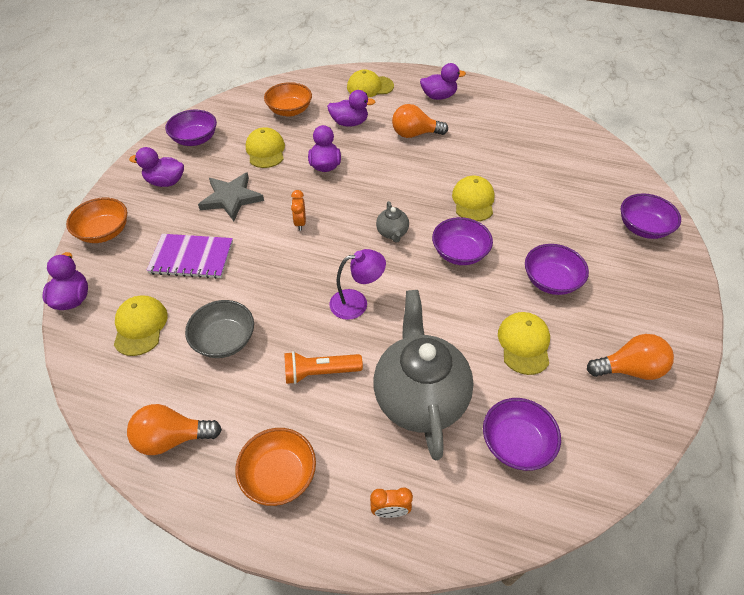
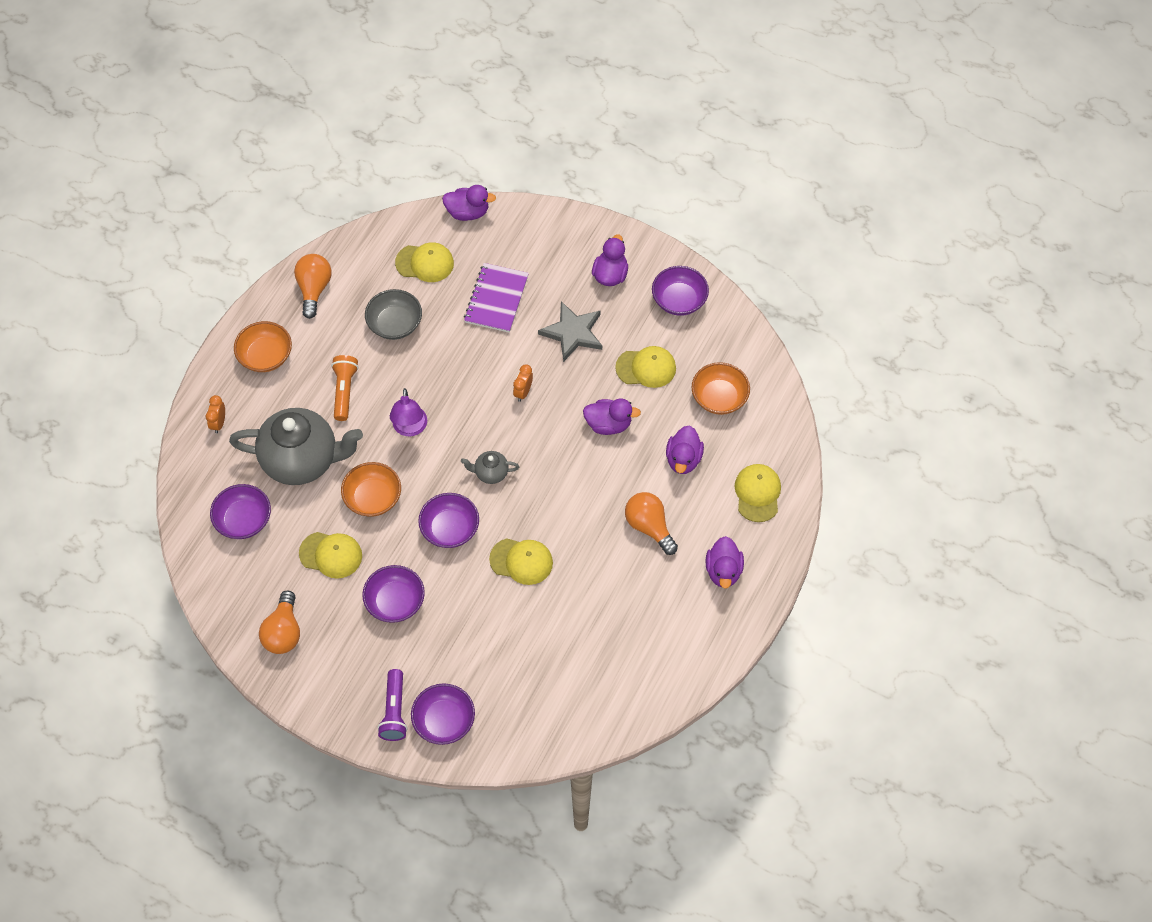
camera: 100 degrees right, 10 degrees up
orange bowl [66,198,127,243] -> orange bowl moved to [341,462,401,517]
orange clock [291,190,306,231] -> orange clock turned 75 degrees counterclockwise [513,365,533,402]
orange light bulb [392,104,448,138] -> orange light bulb turned 45 degrees counterclockwise [625,492,678,555]
none -> purple flashlight [377,669,408,741]

